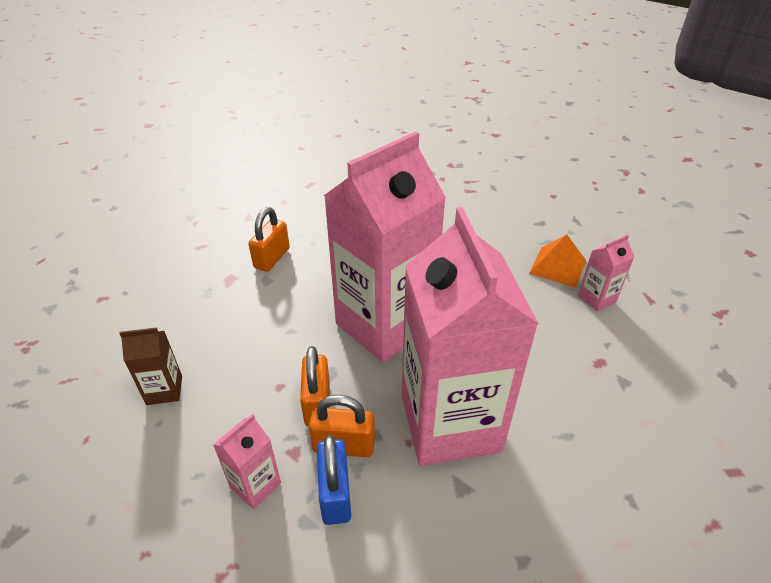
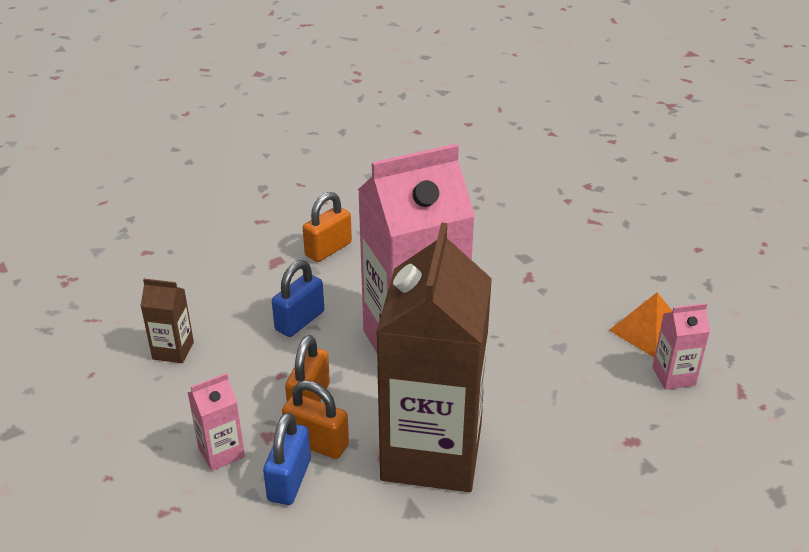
camera: 20 degrees right, 5 degrees down
pink carton [402,207,539,466] -> brown carton [376,223,492,492]
none -> blue padlock [272,260,324,337]

